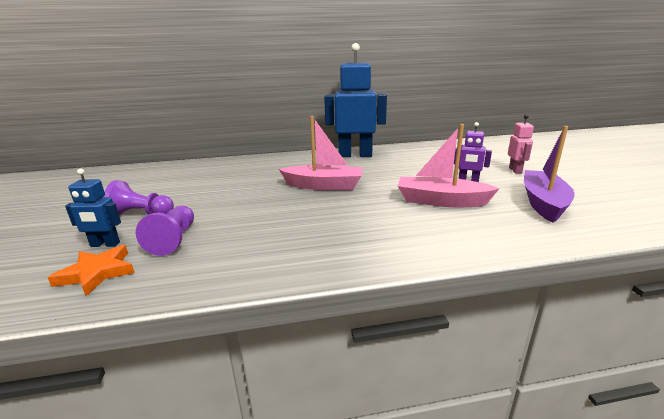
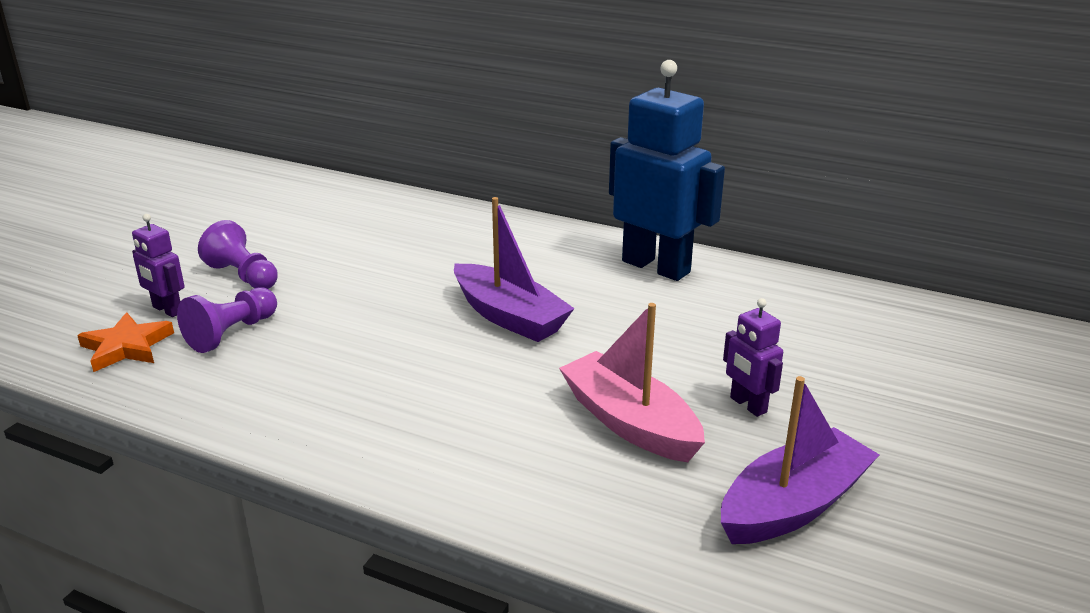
camera: 35 degrees right, 5 degrees up
blue robot [65,169,121,247] -> purple robot [132,214,184,317]
pink boat [279,116,363,190] -> purple boat [454,197,575,342]
pink robot [508,114,534,174] -> none

